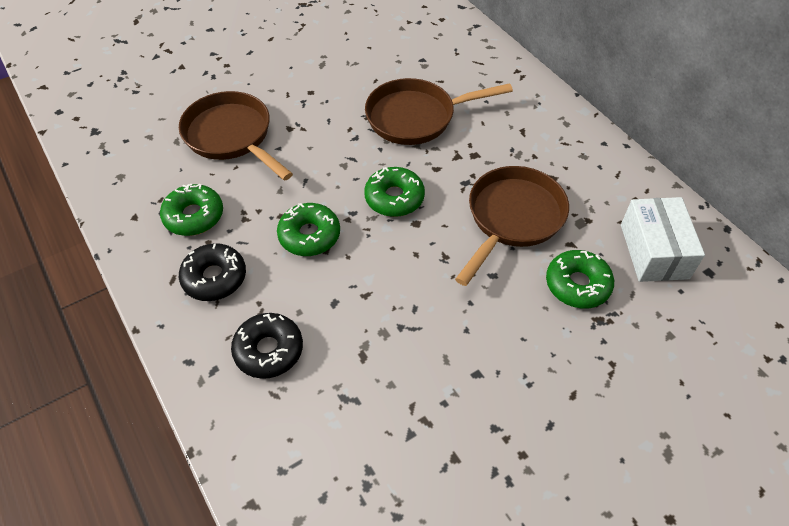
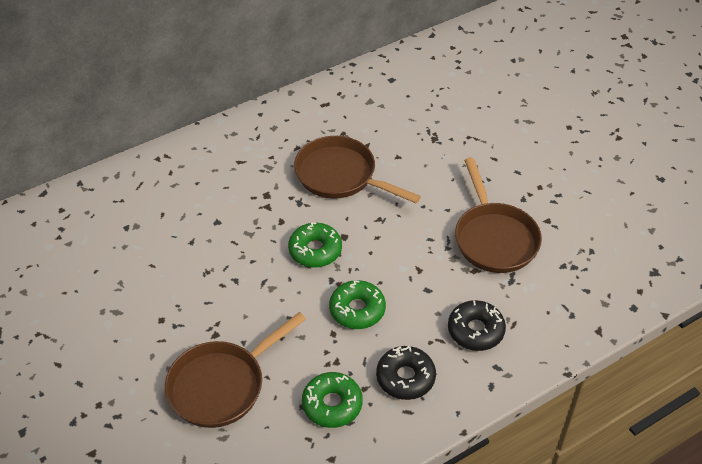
camera: 90 degrees left, 5 degrees down
brown pan [365,78,513,145] -> brown pan moved to [455,158,542,273]
green donut [546,250,614,309] -> none
white box [621,197,705,282] -> none

